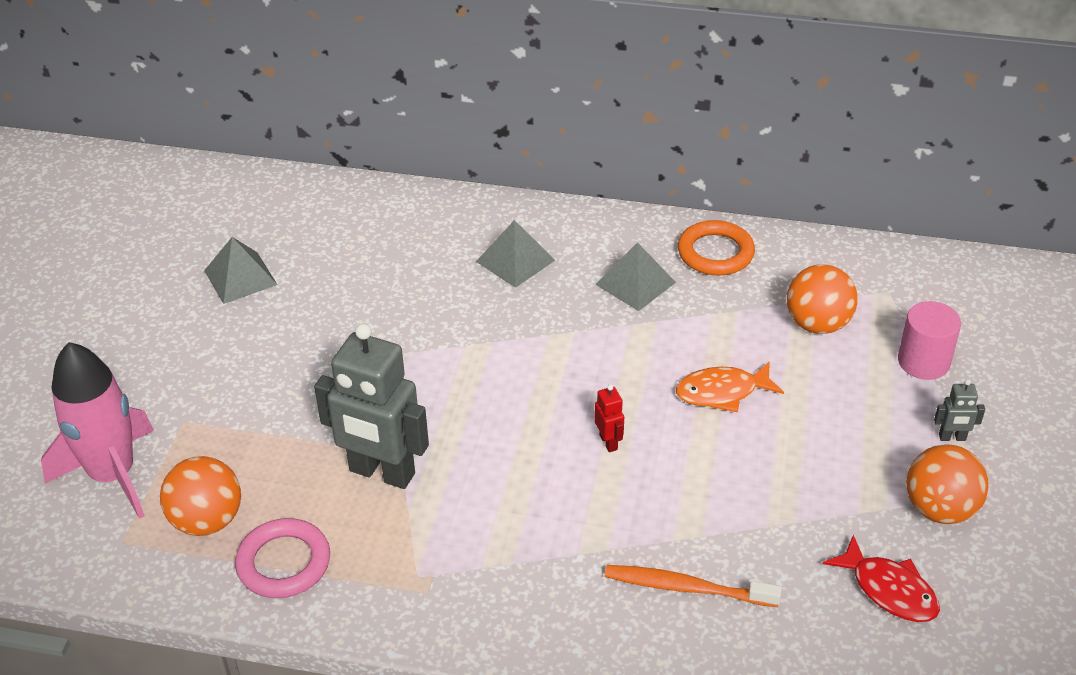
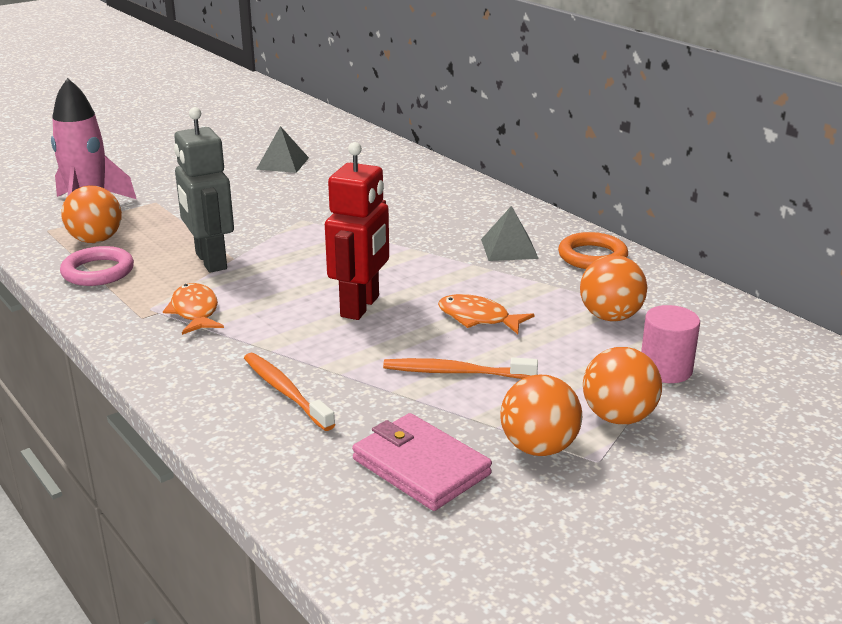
camera: 40 degrees right, 15 degrees down
grey pyramid [476,220,555,288] -> none
red robot [594,384,624,452] -> red robot [325,142,389,320], size x2.42
red fish [823,535,940,622] -> pink wallet [352,413,492,511]
grey robot [934,379,985,441] -> orange ball [583,347,662,425]
none -> orange fish [163,283,224,335]
none -> orange toothbrush [383,357,538,379]

